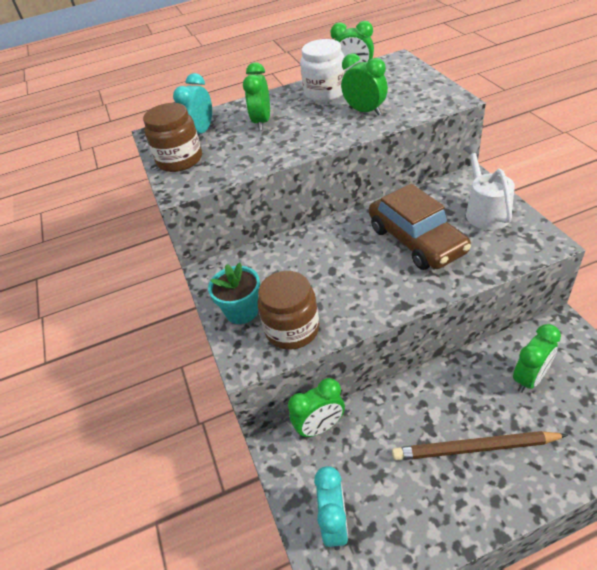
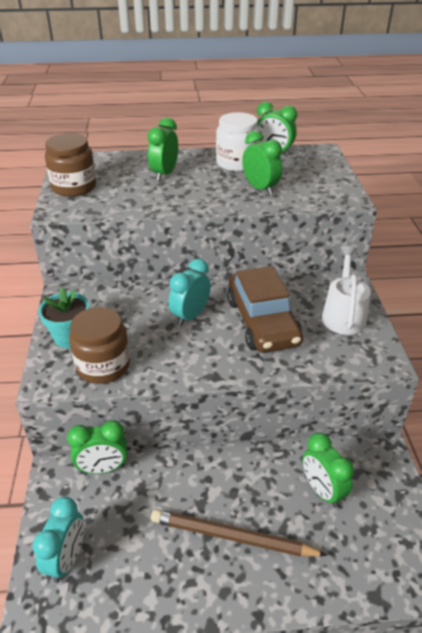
camera: 10 degrees right, 5 degrees down
turquoise clock [173,73,212,134] -> turquoise clock moved to [169,259,211,326]
green clock [513,324,561,393] -> green clock turned 90 degrees clockwise [302,433,354,508]

